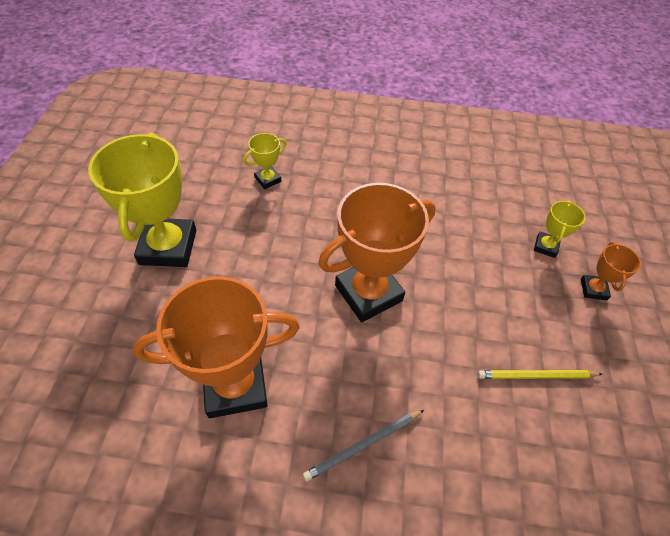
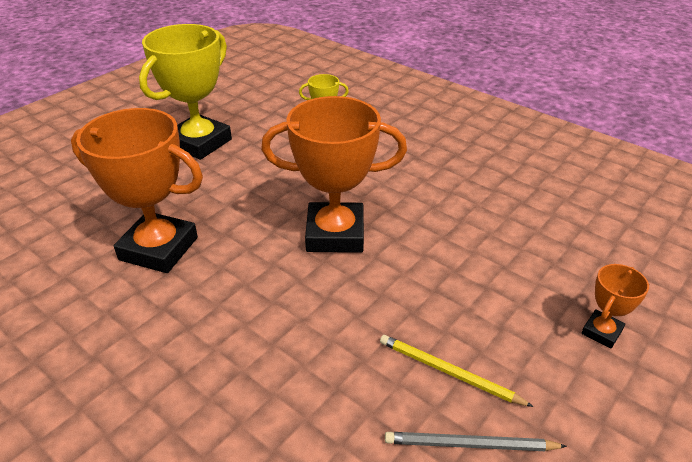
camera: 35 degrees right, 15 degrees down
grey pencil [303,410,424,481] -> grey pencil moved to [385,432,567,451]
yellow trophy [534,201,586,258] -> none

